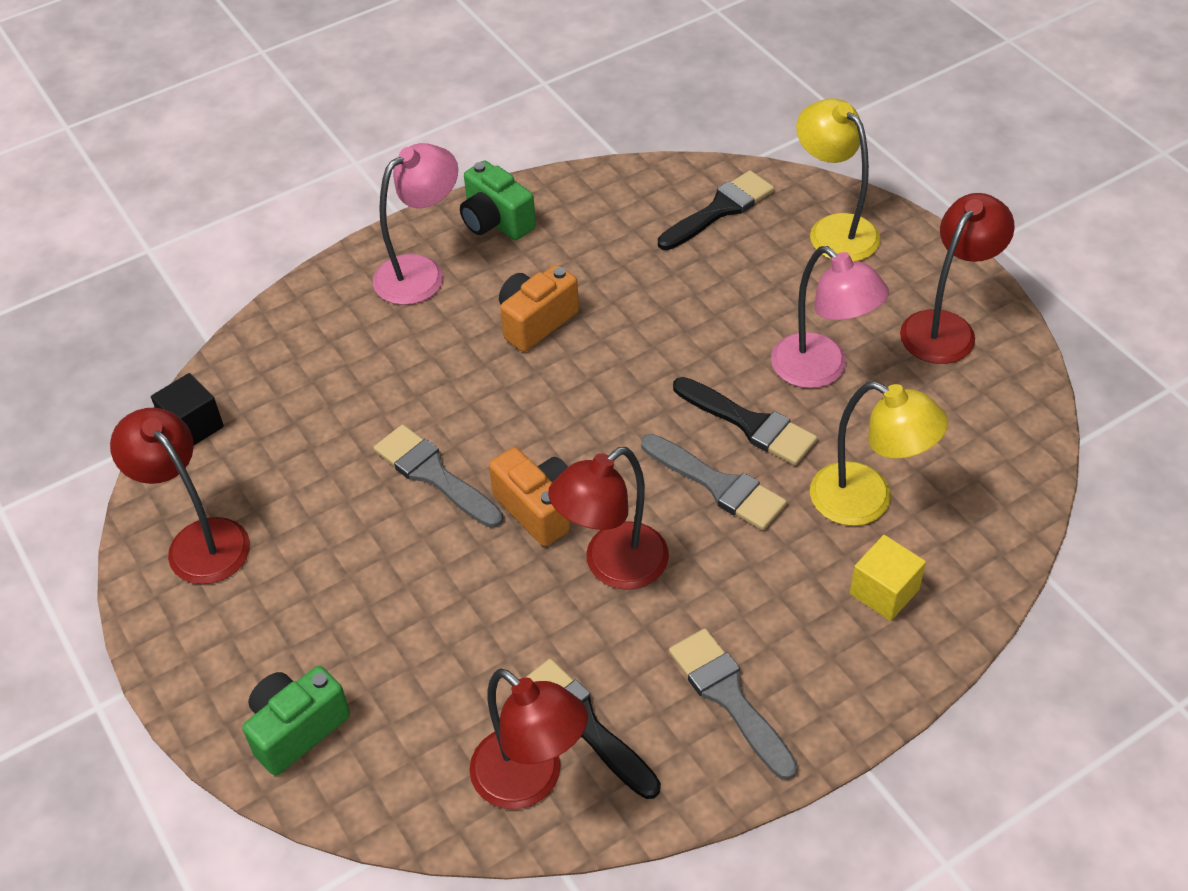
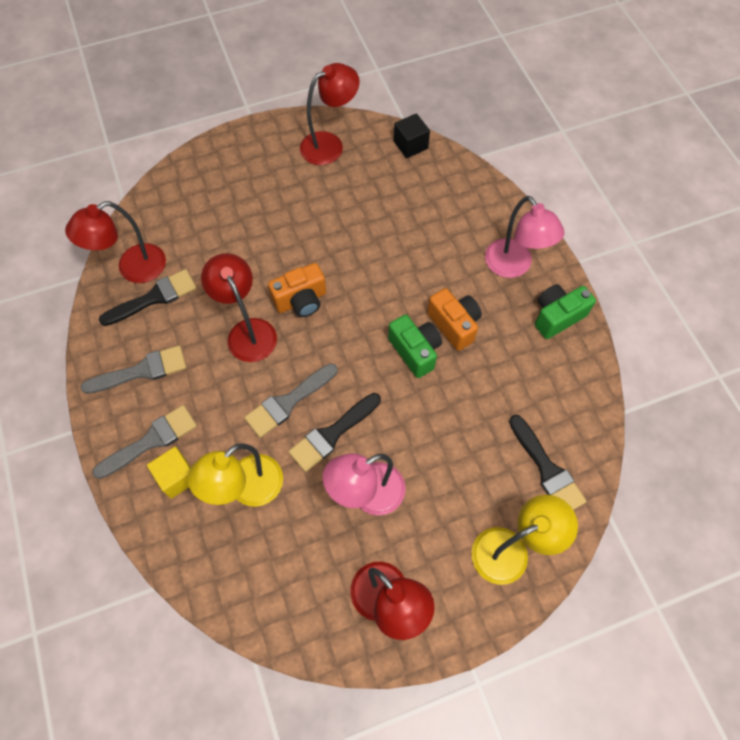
camera: 100 degrees right, 15 degrees up
green camera [242,666,350,776] -> green camera moved to [388,314,442,378]
grey brush [374,424,503,528] -> grey brush moved to [92,405,197,479]

